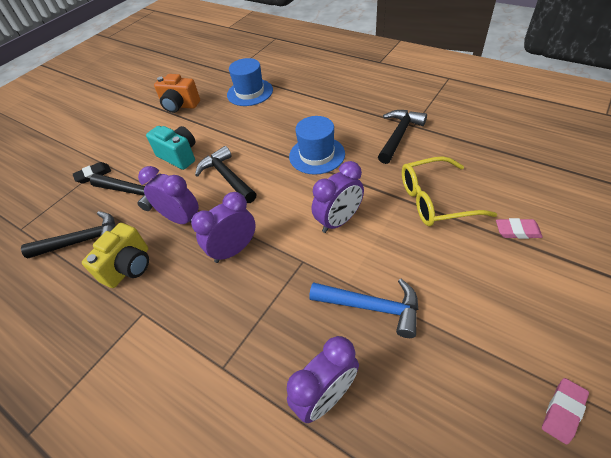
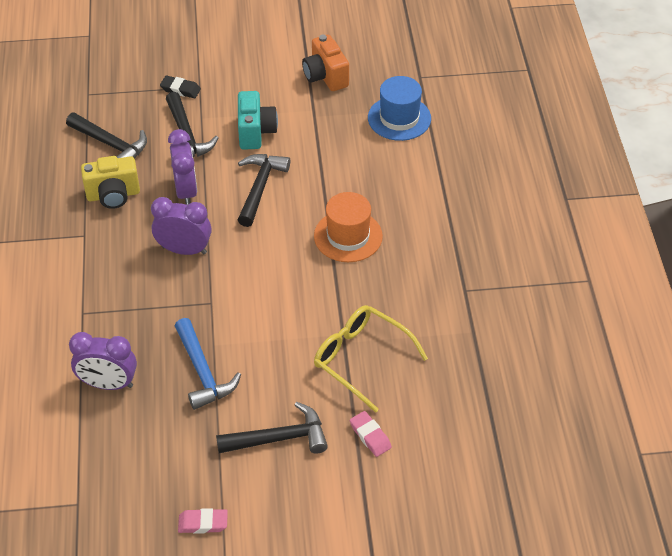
camera: 45 degrees right, 0 degrees up
blue hat [289,116,345,174] -> orange hat [314,192,383,262]
purple clock [312,161,364,233] -> none
black hammer [378,110,427,164] -> black hammer moved to [216,402,328,454]

